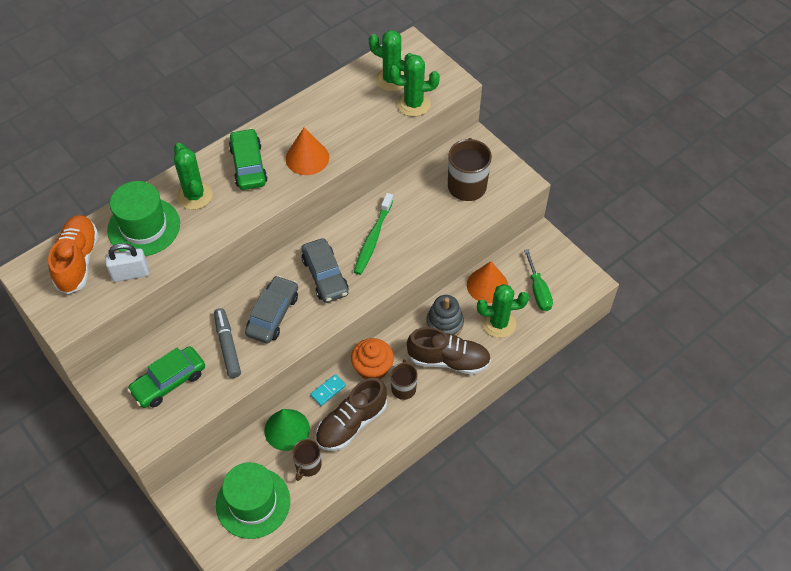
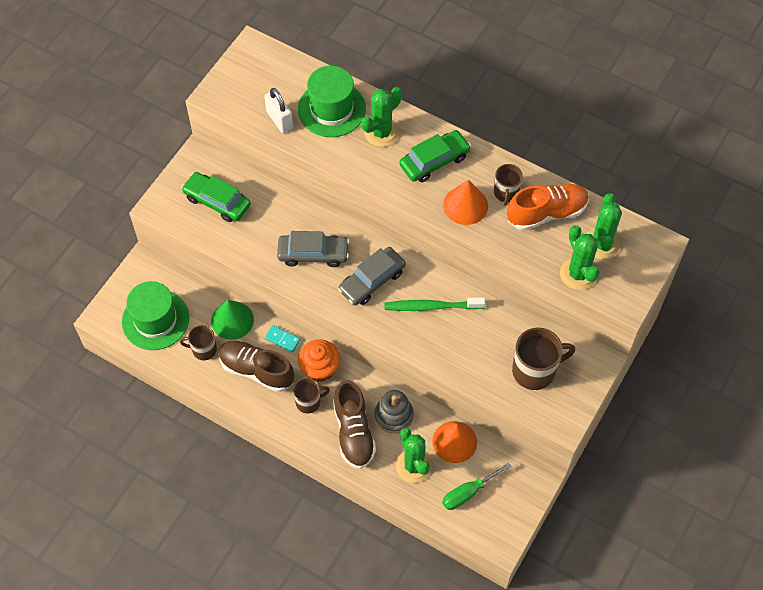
camera: 70 degrees right, 5 degrees up
orange shoe [48,215,98,294] -> orange shoe moved to [507,184,589,231]
grey marker [214,308,241,378] -> none
none -> brown mug [494,164,523,206]

